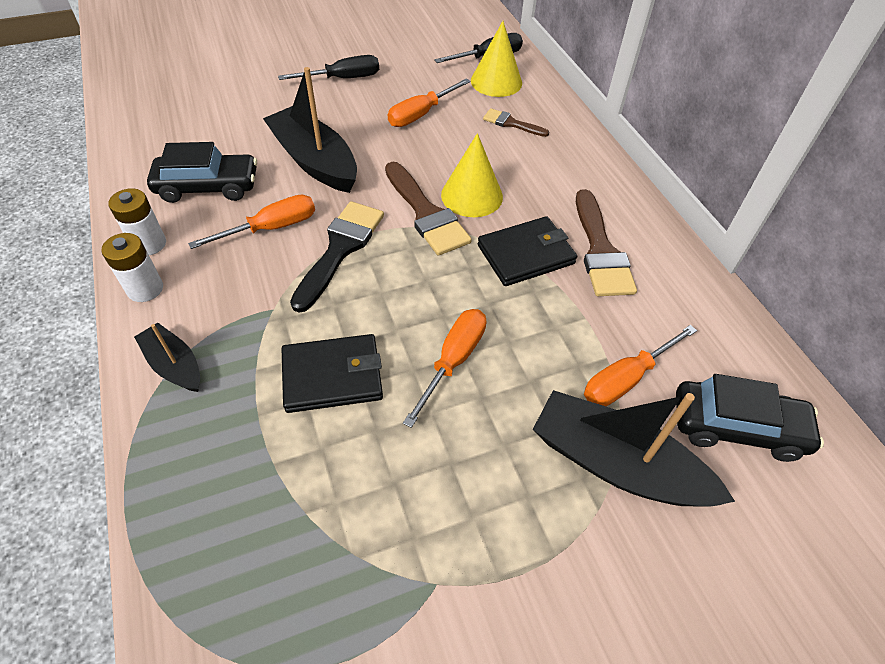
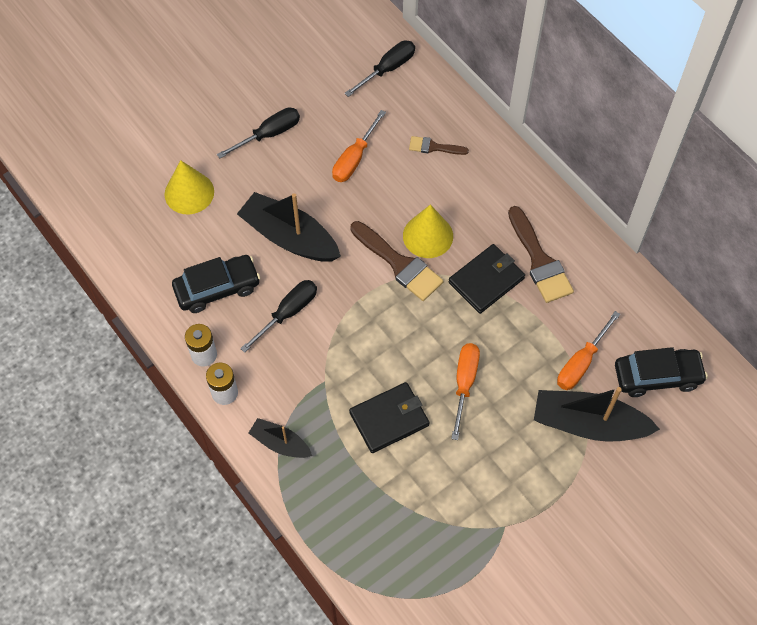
camera: 15 degrees left, 10 degrees up
orange screwdriver [188,195,315,249] -> black screwdriver [240,280,317,353]
black brush [290,201,384,313] -> none
yellow cone [471,21,522,97] -> yellow cone moved to [164,160,214,214]

